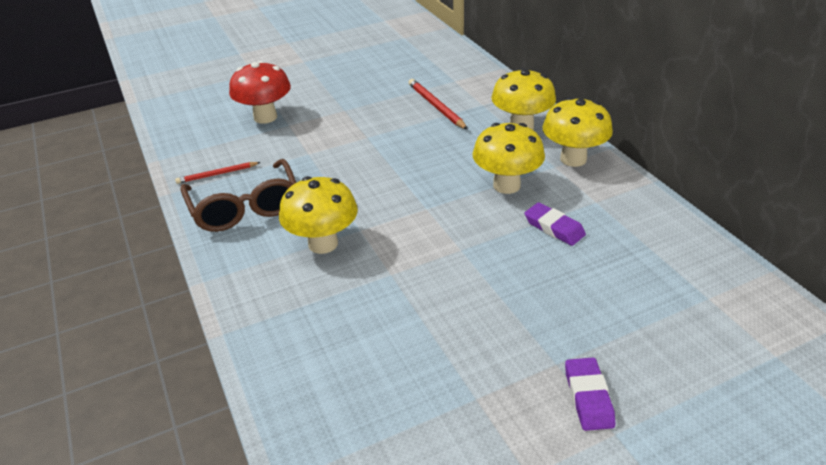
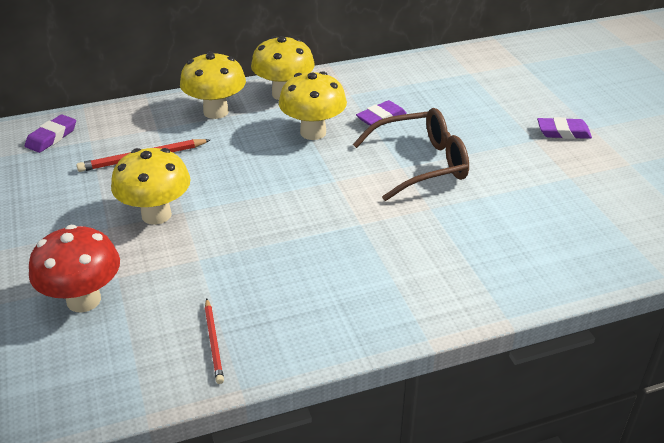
camera: 85 degrees left, 0 degrees up
brown glasses [180,159,296,232] -> brown glasses moved to [353,108,469,201]
yellow mushroom [279,176,358,254] -> yellow mushroom moved to [111,148,191,225]
none -> purple eraser [25,114,76,153]

